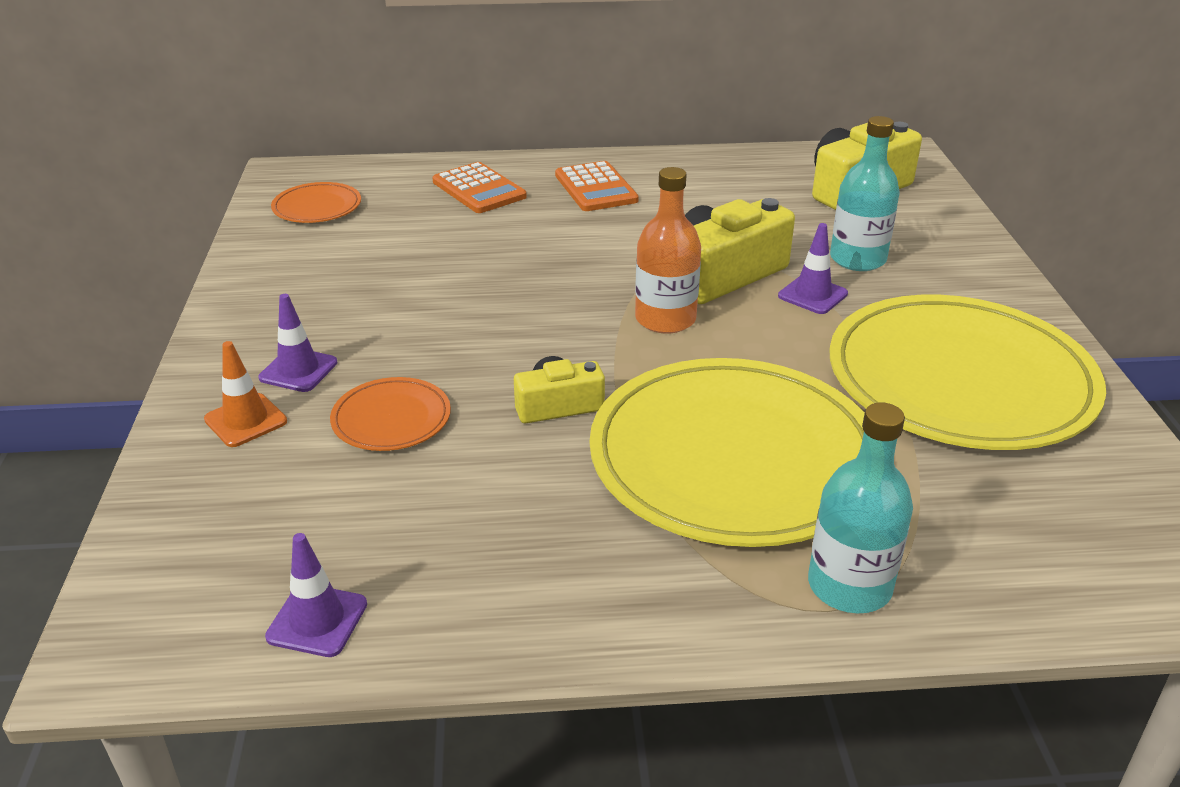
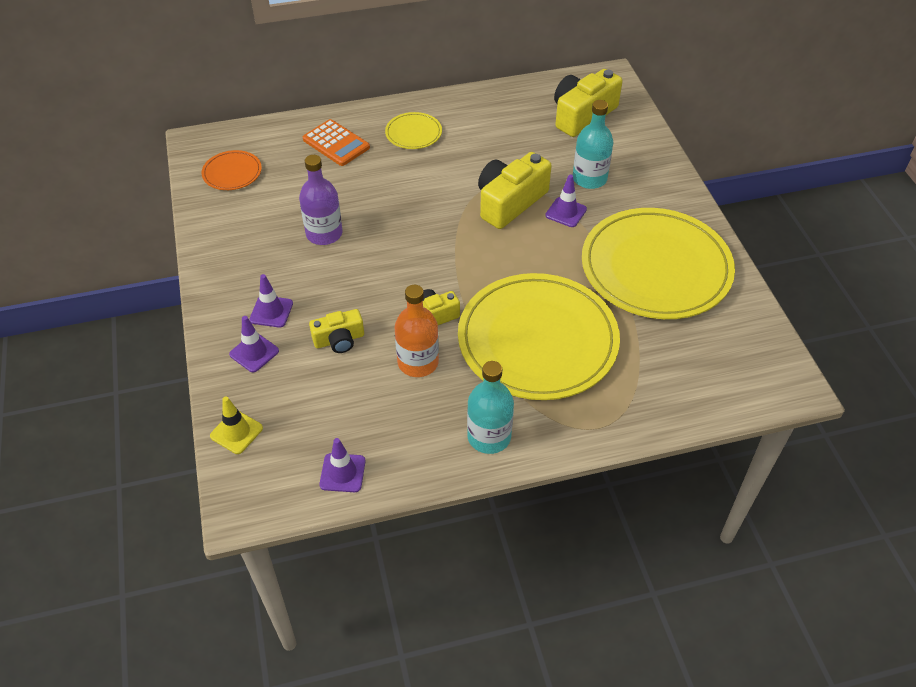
camera: 10 degrees left, 15 degrees up
orange traffic cone [204,341,287,447] -> purple traffic cone [229,316,279,372]
orange plate [330,377,451,451] -> yellow camera [309,309,364,353]
orange calculator [555,161,639,211] -> yellow plate [385,112,442,149]
orange bottle [635,167,701,334] -> orange bottle moved to [395,285,439,377]
turquoise bottle [808,402,913,613] -> turquoise bottle moved to [467,361,514,454]
none -> yellow traffic cone [210,396,263,454]
none -> purple bottle [299,155,342,245]

